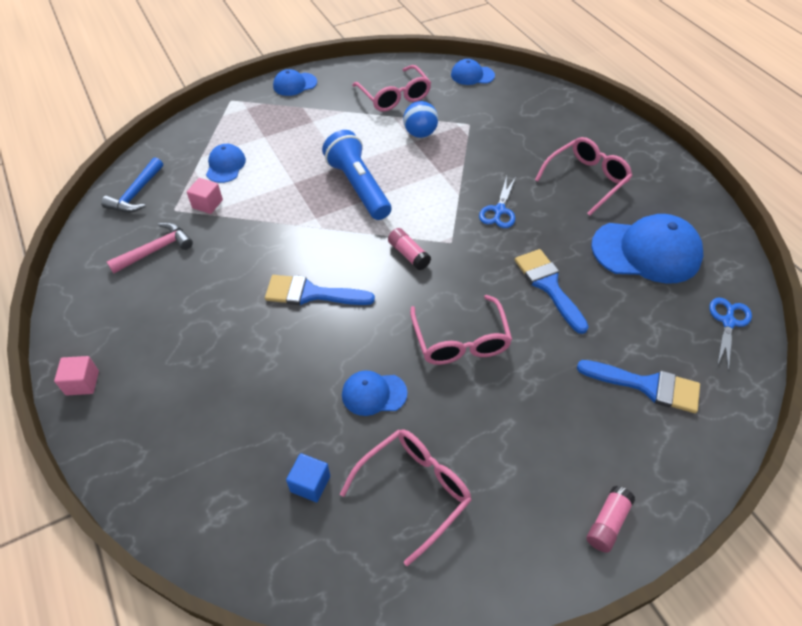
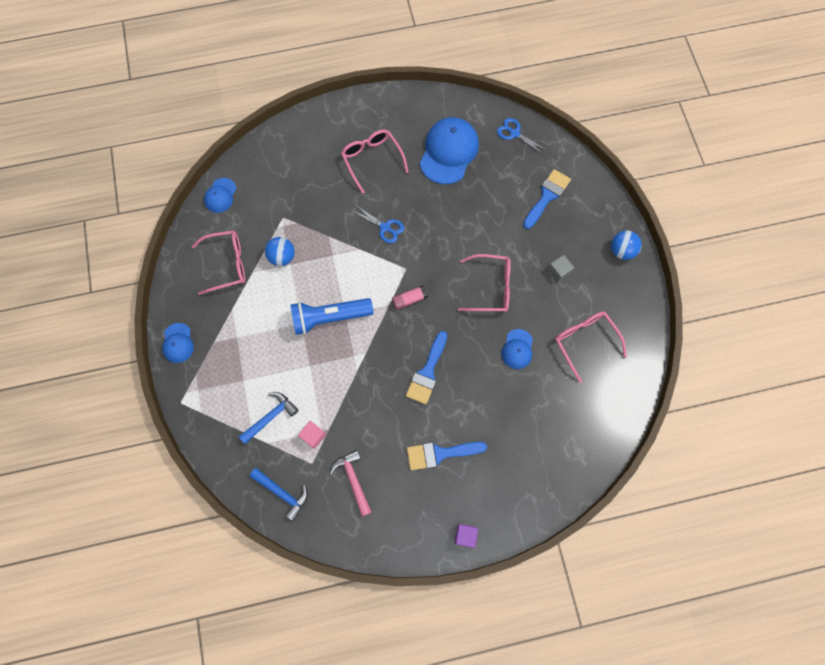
camera: 75 degrees left, 20 degrees up
pink cube [54,356,99,395] -> purple cube [455,524,478,548]
blue cap [206,144,246,183] -> blue hammer [239,392,298,444]
blue cube [286,453,330,502] -> none
blue brush [515,249,589,334] -> blue brush moved to [407,442,487,470]
pink glue stick [587,486,635,553] -> blue ball [611,231,642,260]
none -> grey cube [547,255,574,283]

